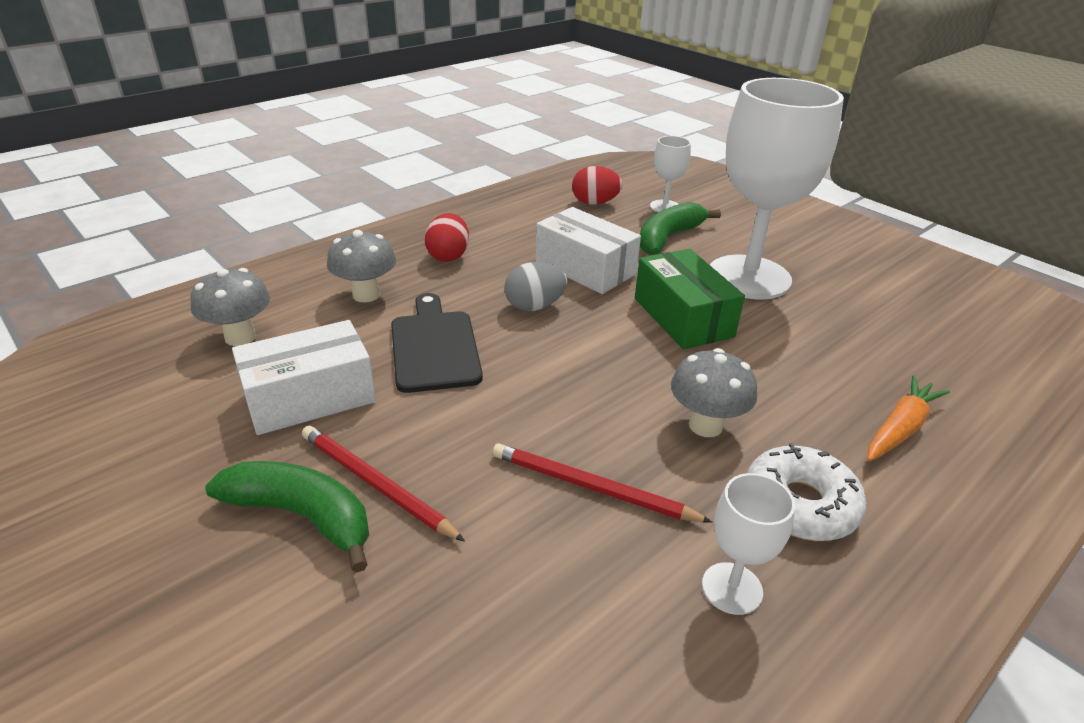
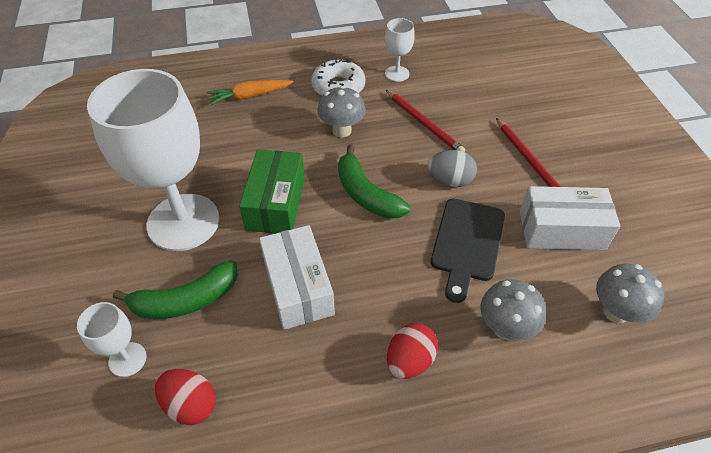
camera: 150 degrees left, 15 degrees up
green banana [205,461,369,573] -> green banana moved to [338,144,410,219]
grey egg [504,262,567,311] -> grey egg moved to [428,150,477,187]

